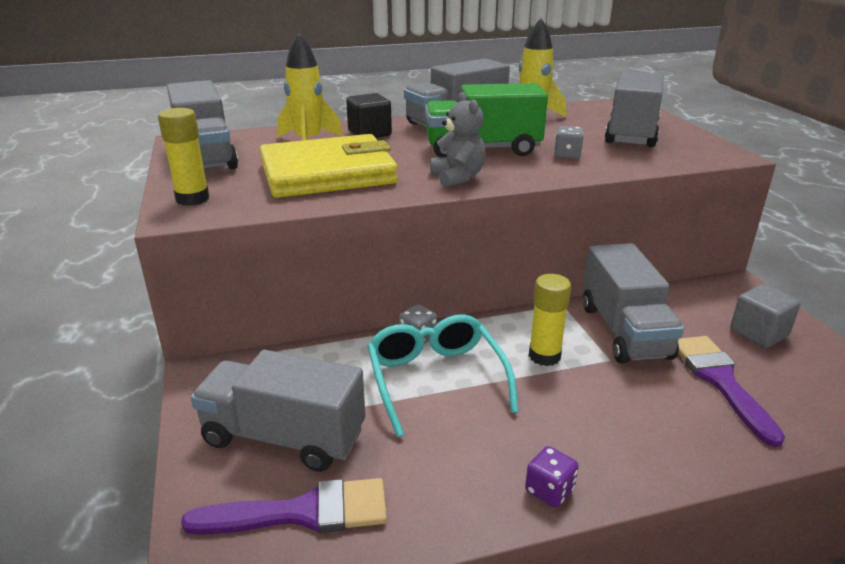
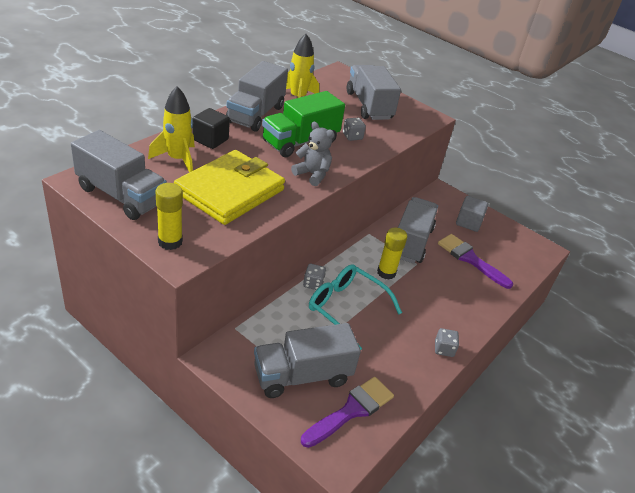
camera: 40 degrees left, 10 degrees up
purple dice [525,446,579,508] -> grey dice [435,328,459,357]
grey truck [583,243,684,364] -> grey truck turned 120 degrees counterclockwise [398,197,438,264]

